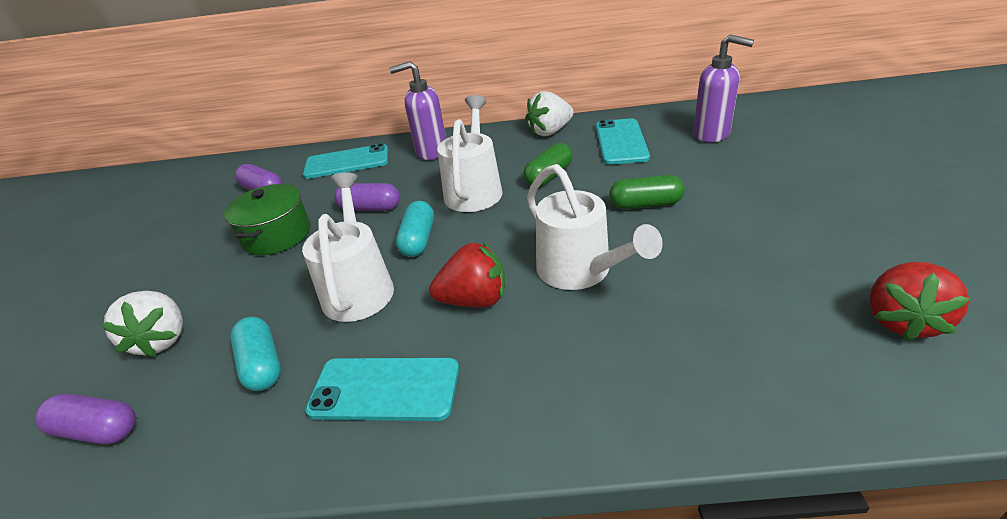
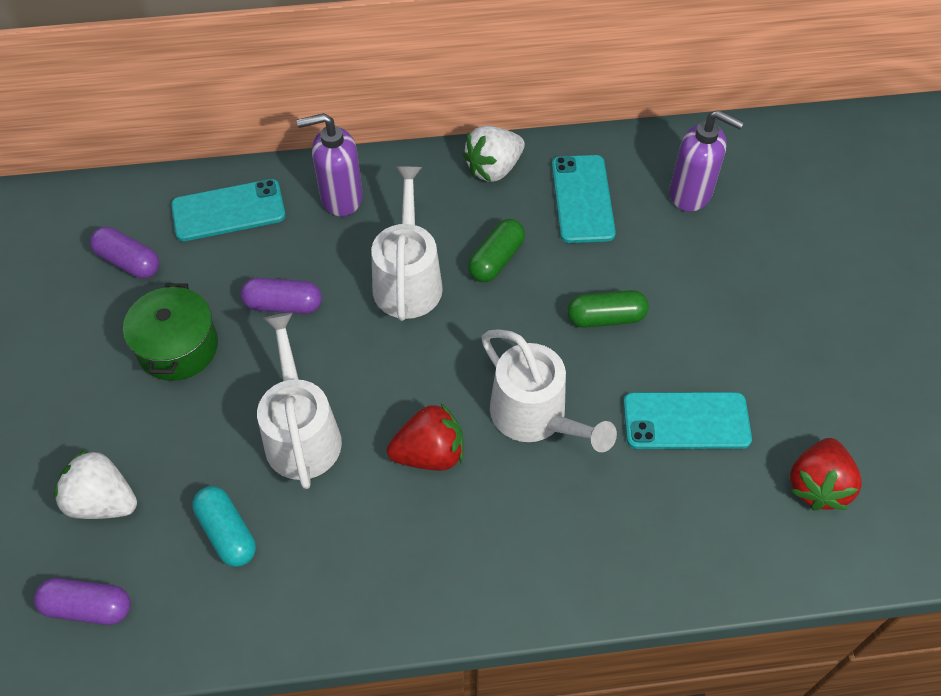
camera: 10 degrees left, 20 degrees up
white strawberry [101,291,183,357] -> white strawberry turned 135 degrees clockwise [54,449,137,519]
turquoise phone [305,358,459,421] -> turquoise phone moved to [623,392,752,449]
turquoise capsule [396,201,434,257] -> none

